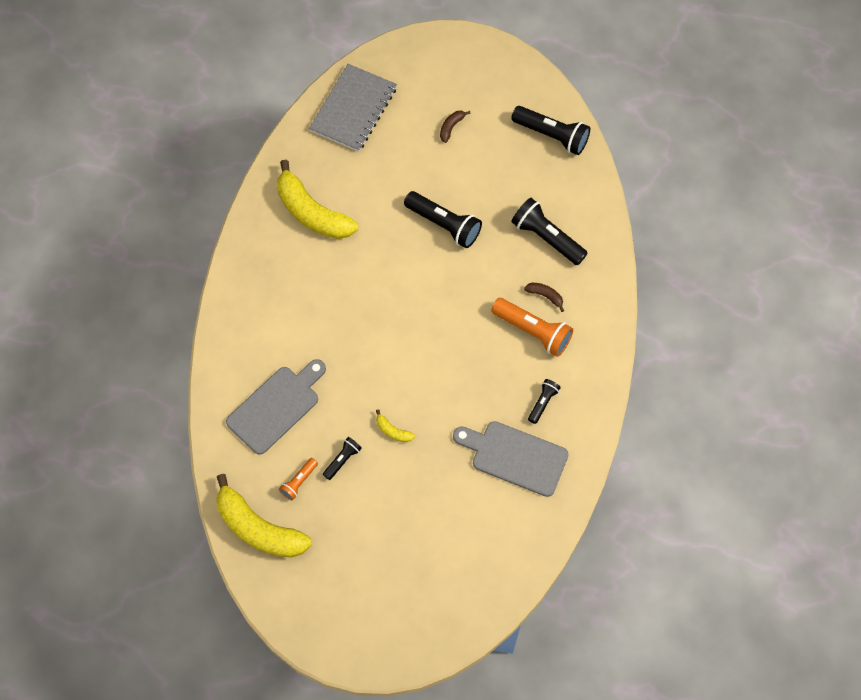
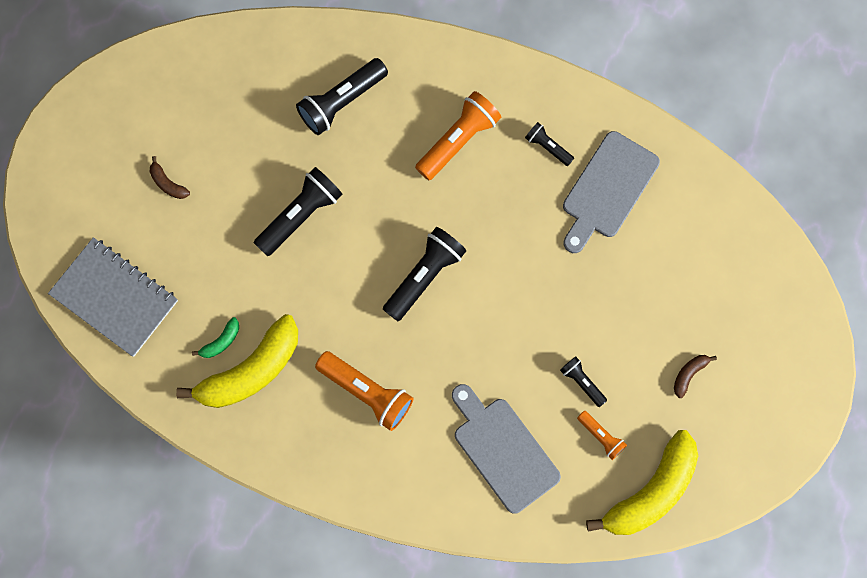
camera: 80 degrees left, 10 degrees up
yellow banana [376,409,415,442] -> none
black flashlight [511,106,590,155] -> black flashlight moved to [383,227,467,321]
brown banana [524,283,564,312] -> brown banana moved to [674,355,717,398]
none -> green banana [192,317,239,358]
none -> orange flashlight [315,351,413,431]

